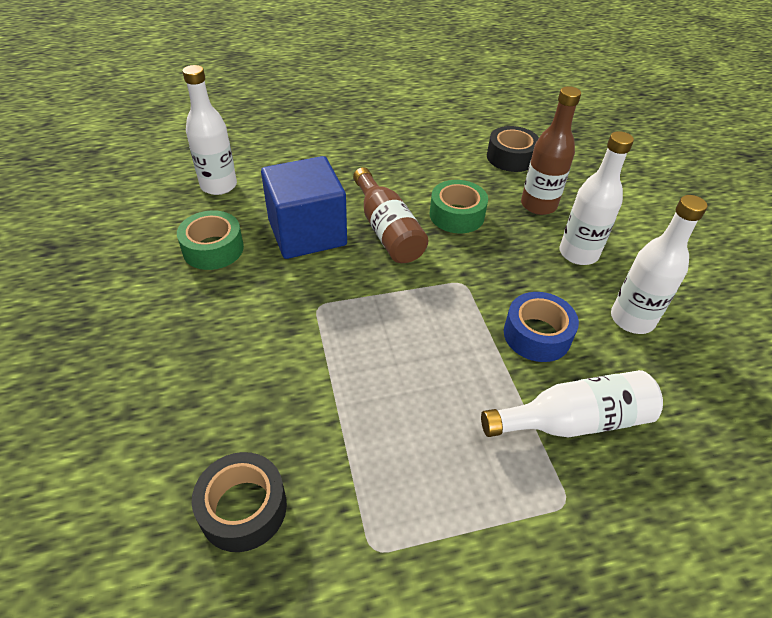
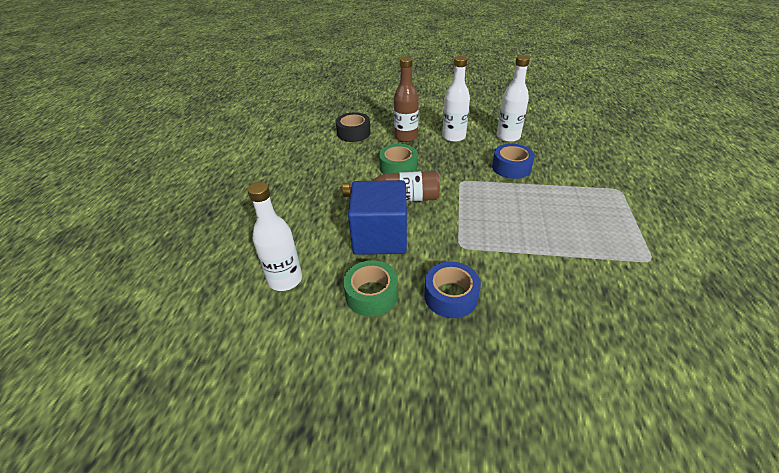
camera: 65 degrees left, 5 degrees down
black tape [192,452,287,552] -> none
white bottle [481,370,663,437] -> none
none -> blue tape [424,262,481,318]

